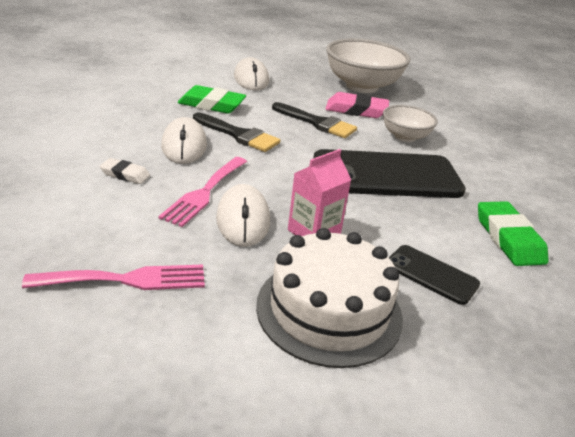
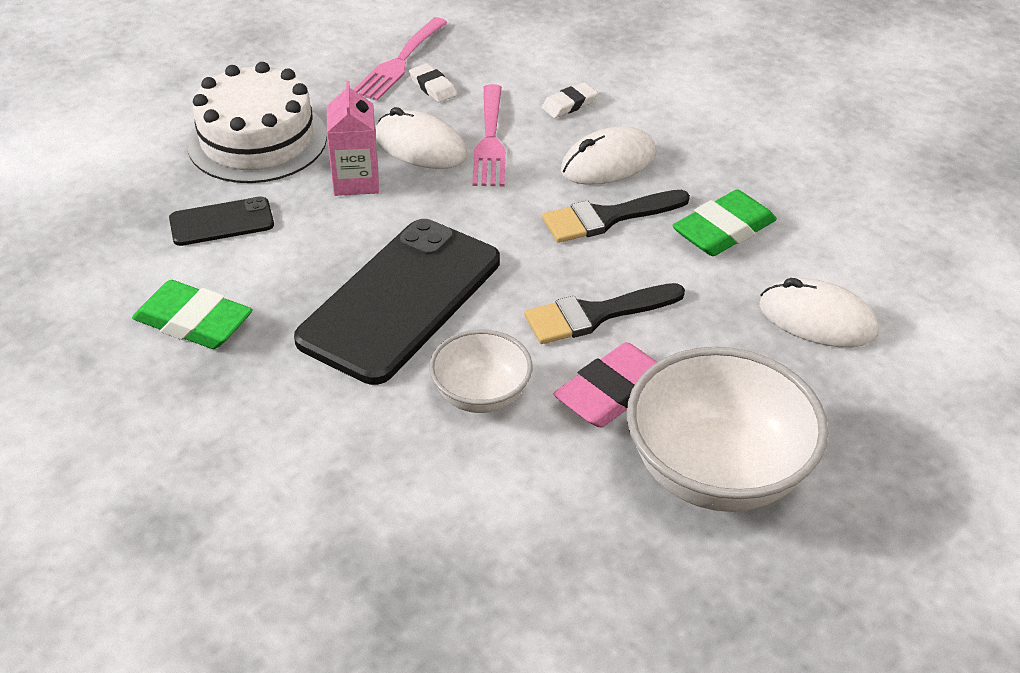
camera: 130 degrees right, 10 degrees up
pink fork [158,157,247,227] -> pink fork turned 150 degrees counterclockwise [472,84,506,186]
white mouse [161,117,207,164] -> white mouse turned 60 degrees counterclockwise [561,126,656,185]
none -> white eraser [409,63,457,102]

